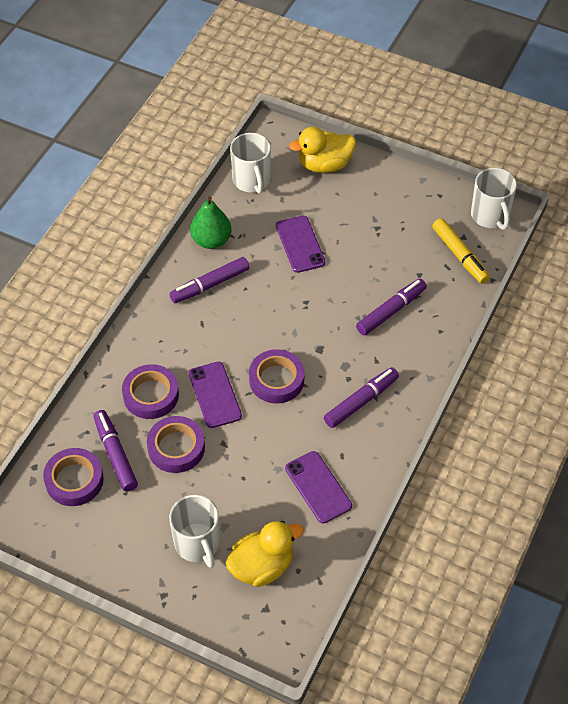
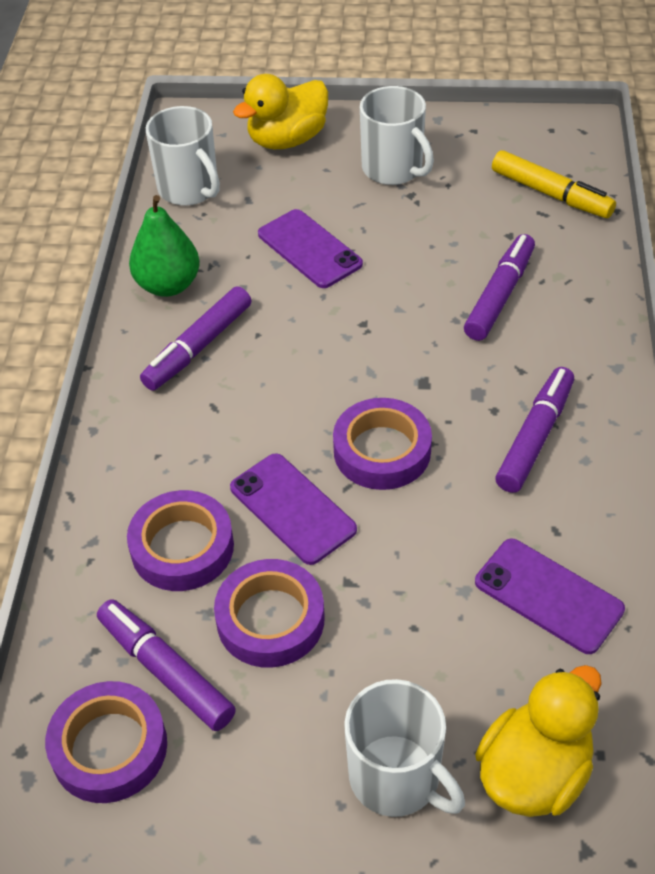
camera: 20 degrees left, 5 degrees down
white mug [471,168,517,230] -> white mug moved to [360,86,434,185]

